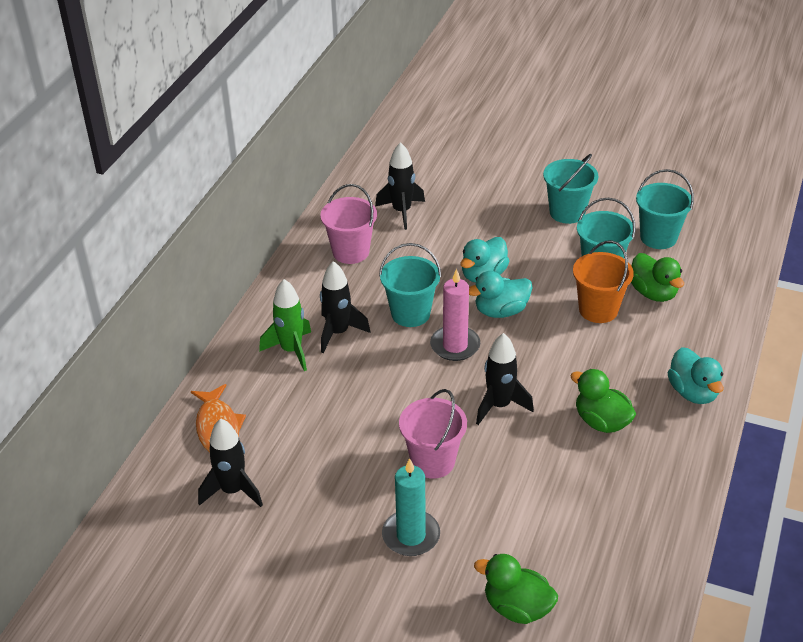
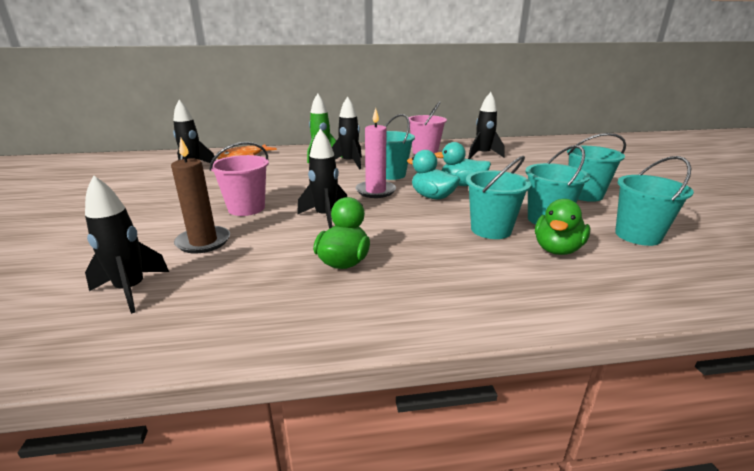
camera: 60 degrees right, 15 degrees down
turquoise candle [382,458,440,556] -> none
green duck [474,554,558,624] -> none
orange bucket [573,240,634,323] -> turquoise bucket [466,156,531,239]
turquoise duck [667,347,724,404] -> none
none -> black rocket [85,176,169,314]
none -> brown candle [171,138,230,253]

